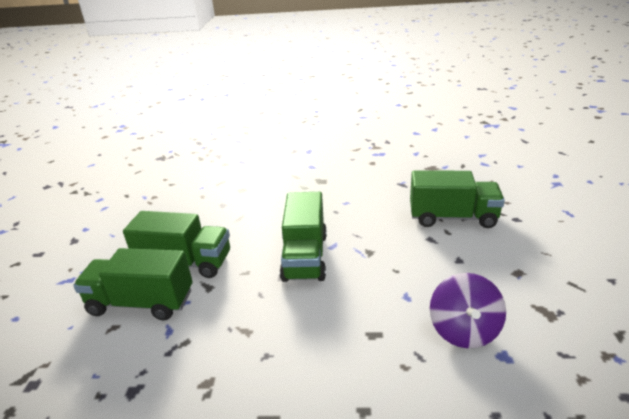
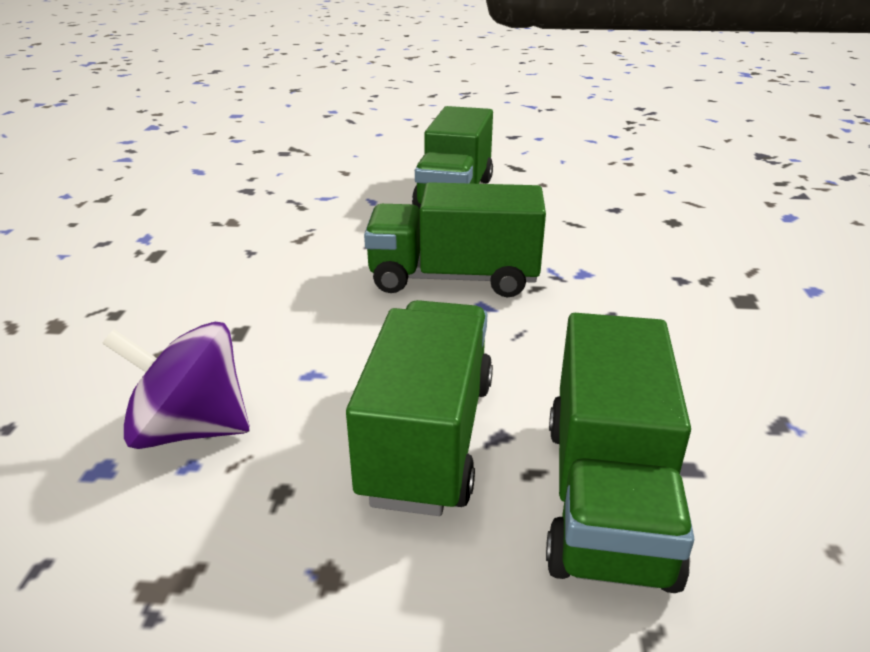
camera: 90 degrees right, 0 degrees up
green truck [73,248,193,320] -> green truck moved to [346,300,493,516]

